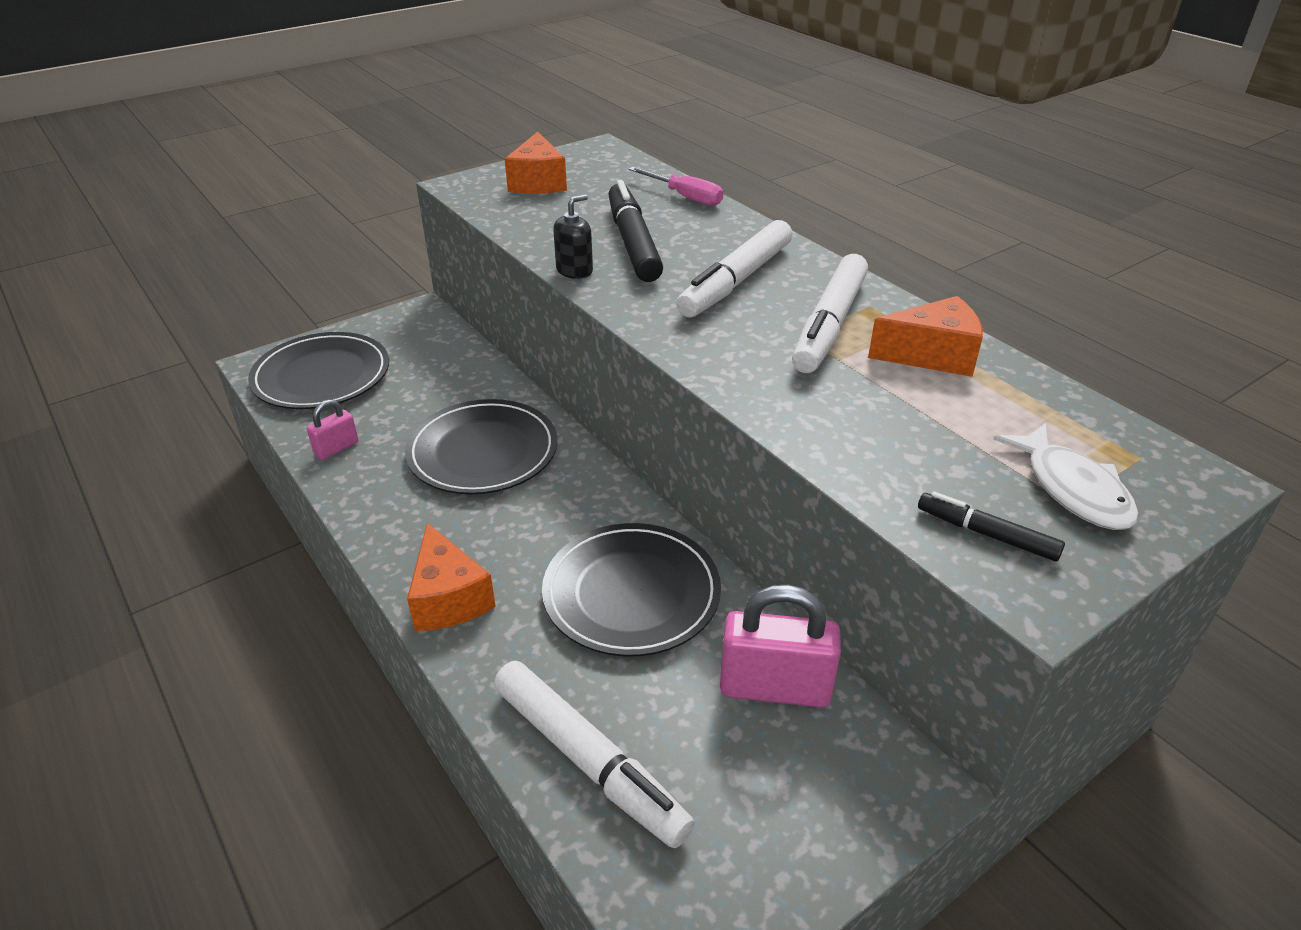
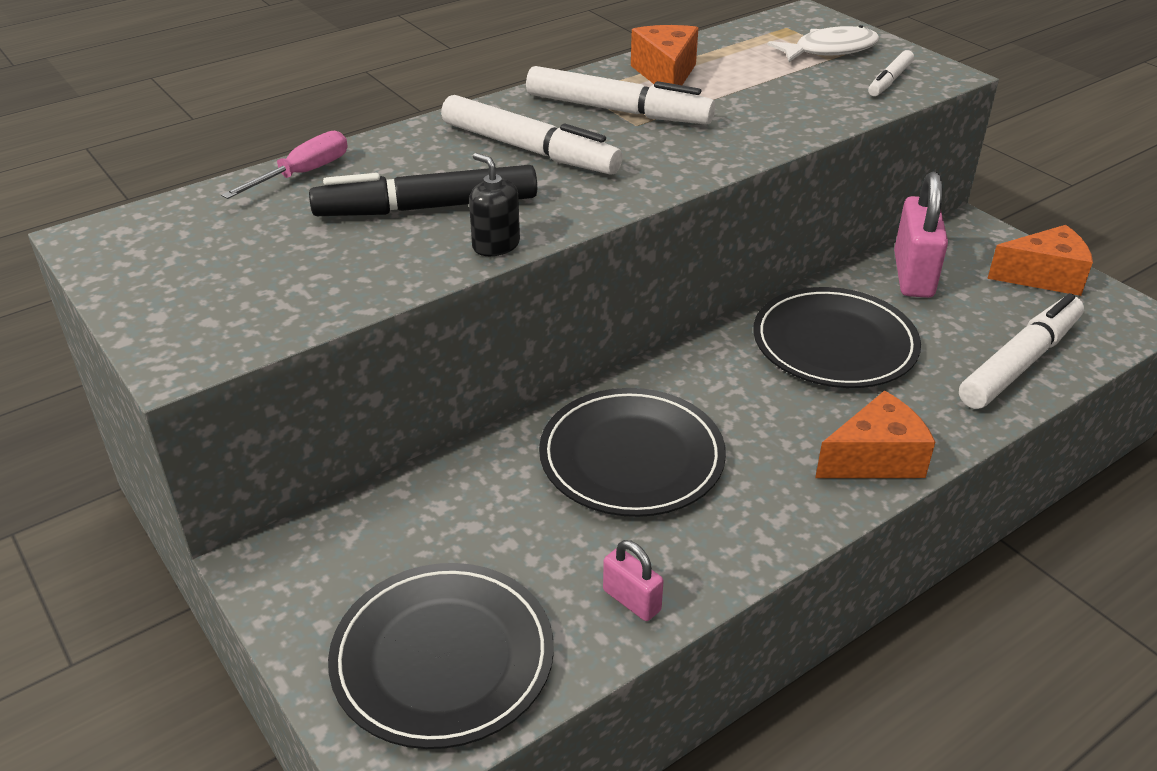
camera: 90 degrees left, 0 degrees up
orange cheese [505,132,567,194] -> orange cheese moved to [987,225,1093,296]
black marker [918,492,1065,561] -> white marker [868,50,914,96]

